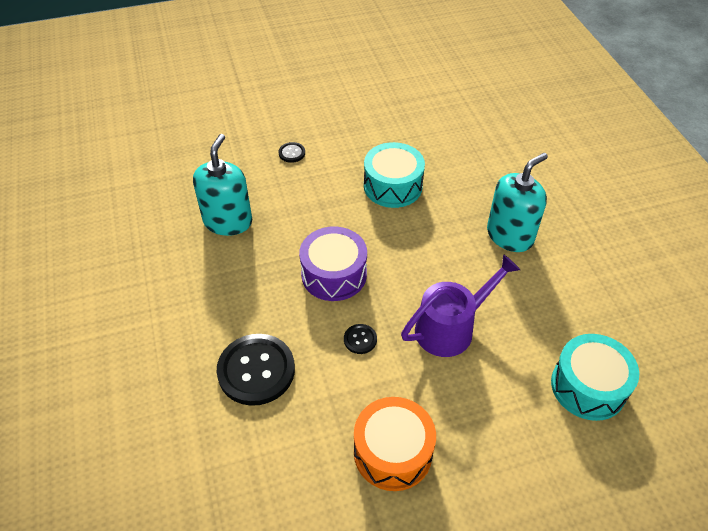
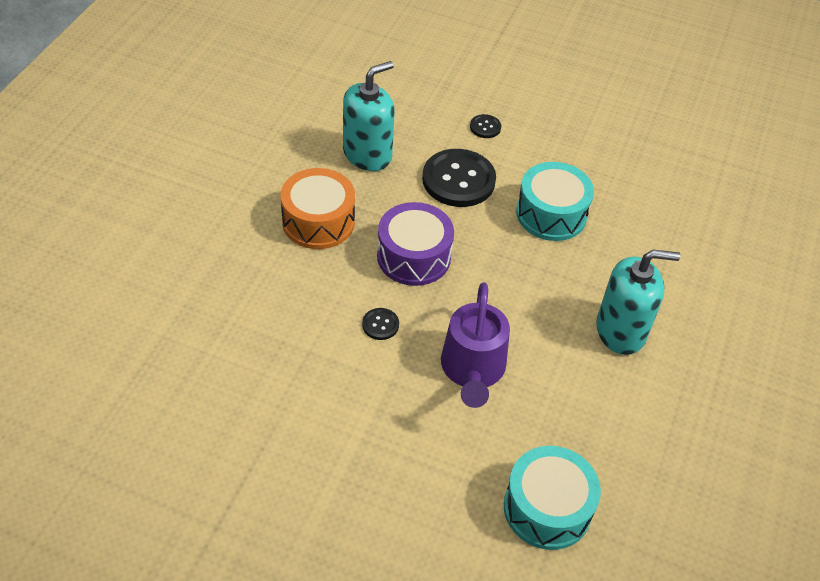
camera: 35 degrees right, 0 degrees up
black button [217,334,295,406] -> black button moved to [422,149,496,207]
orange drum [354,397,436,491] -> orange drum moved to [280,168,355,249]
purple watering can [401,254,520,357] -> purple watering can turned 90 degrees clockwise [441,282,510,408]

